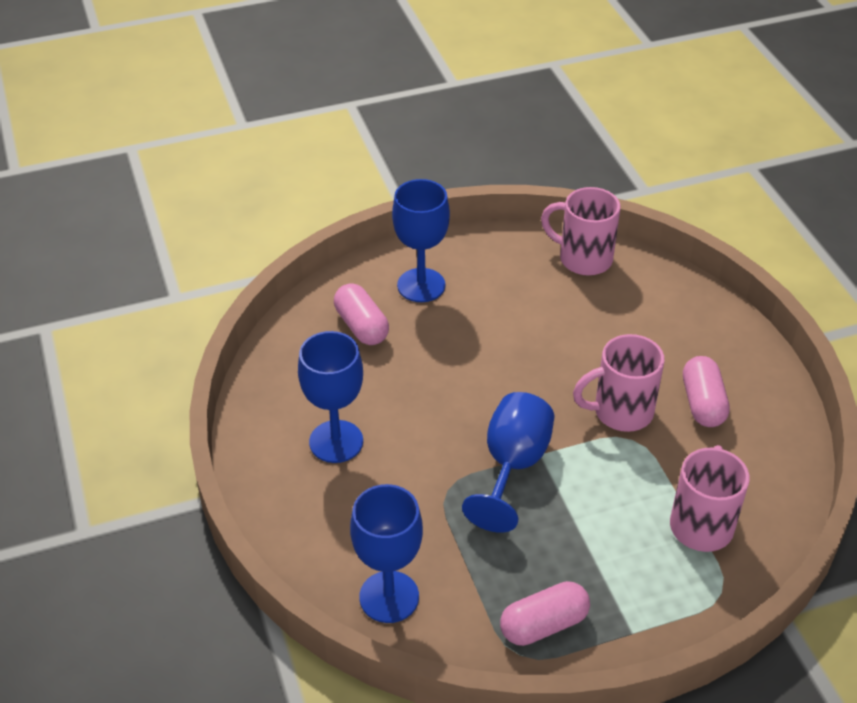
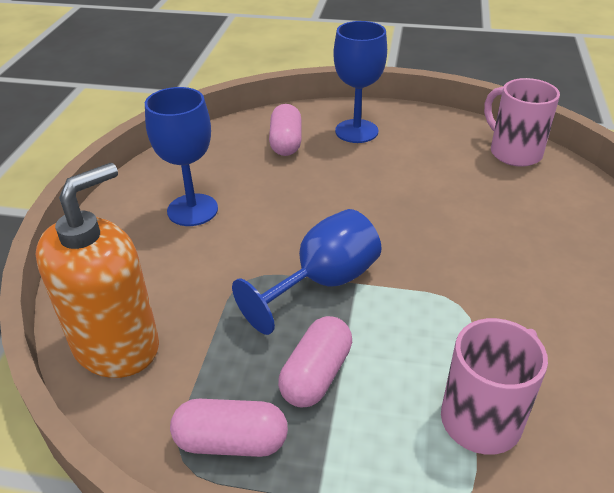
camera: 30 degrees right, 5 degrees down
blue goblet [350,484,423,623] -> orange soap dispenser [35,163,159,378]
pink mug [573,334,665,432] -> none
pink capsule [683,356,730,427] -> pink capsule moved to [278,316,352,407]

